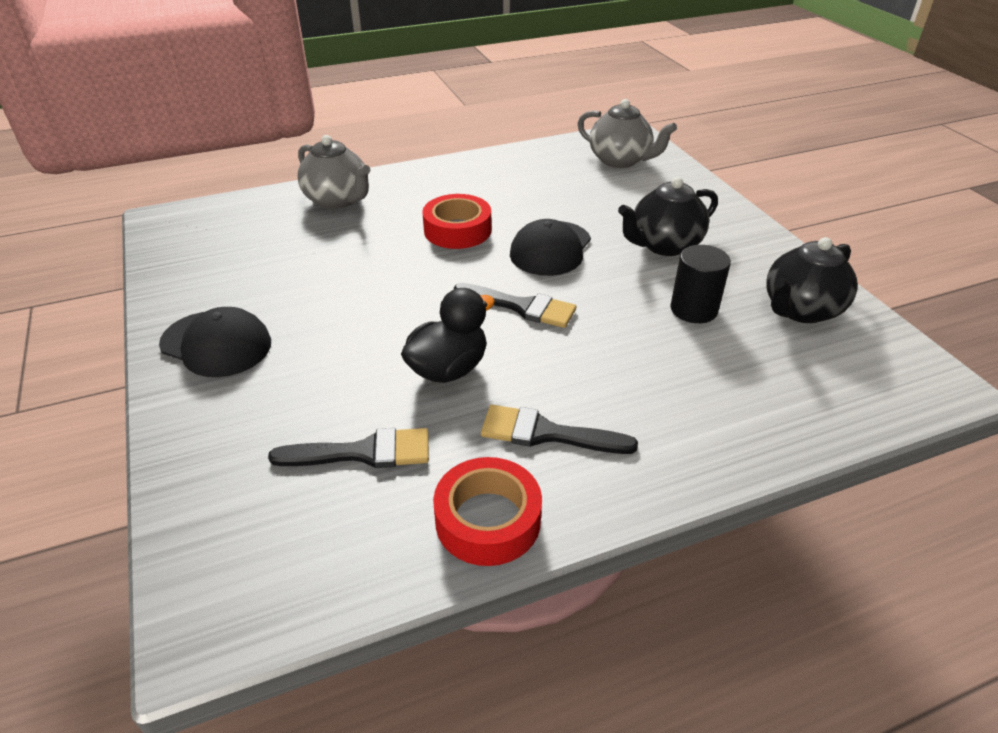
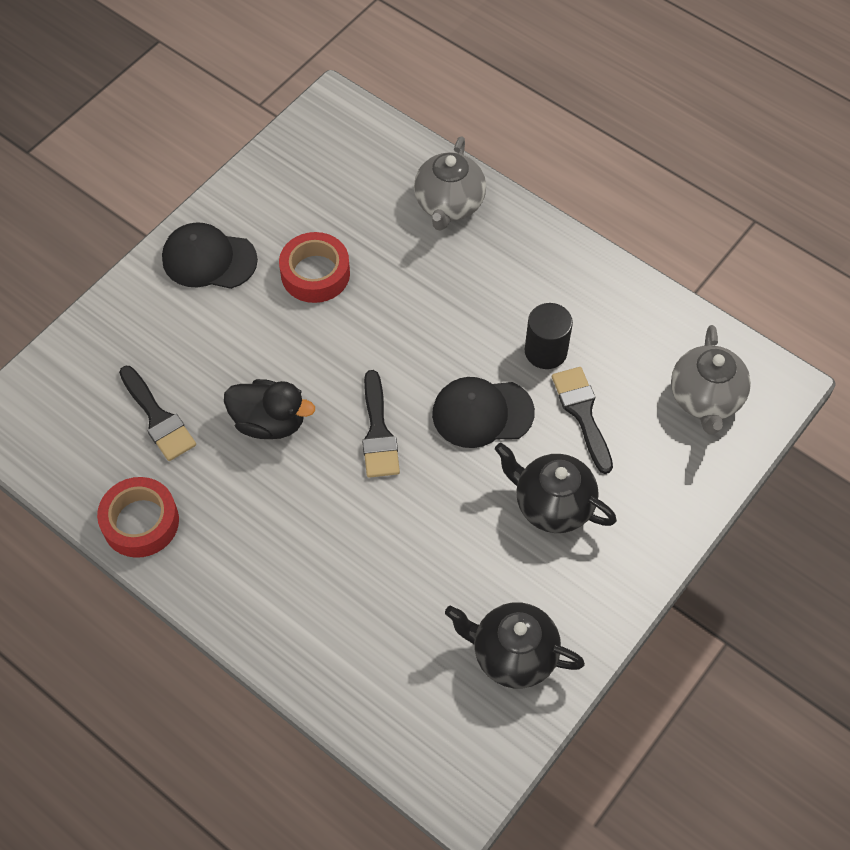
camera: 60 degrees right, 20 degrees up
black cap [159,307,271,377] -> black cap turned 105 degrees clockwise [162,222,258,289]
red tape [422,194,491,249] -> red tape moved to [279,232,350,303]
black brush [481,405,638,454] -> black brush moved to [552,367,613,474]
black cylinder [671,245,731,323] -> black cylinder moved to [525,303,573,369]

